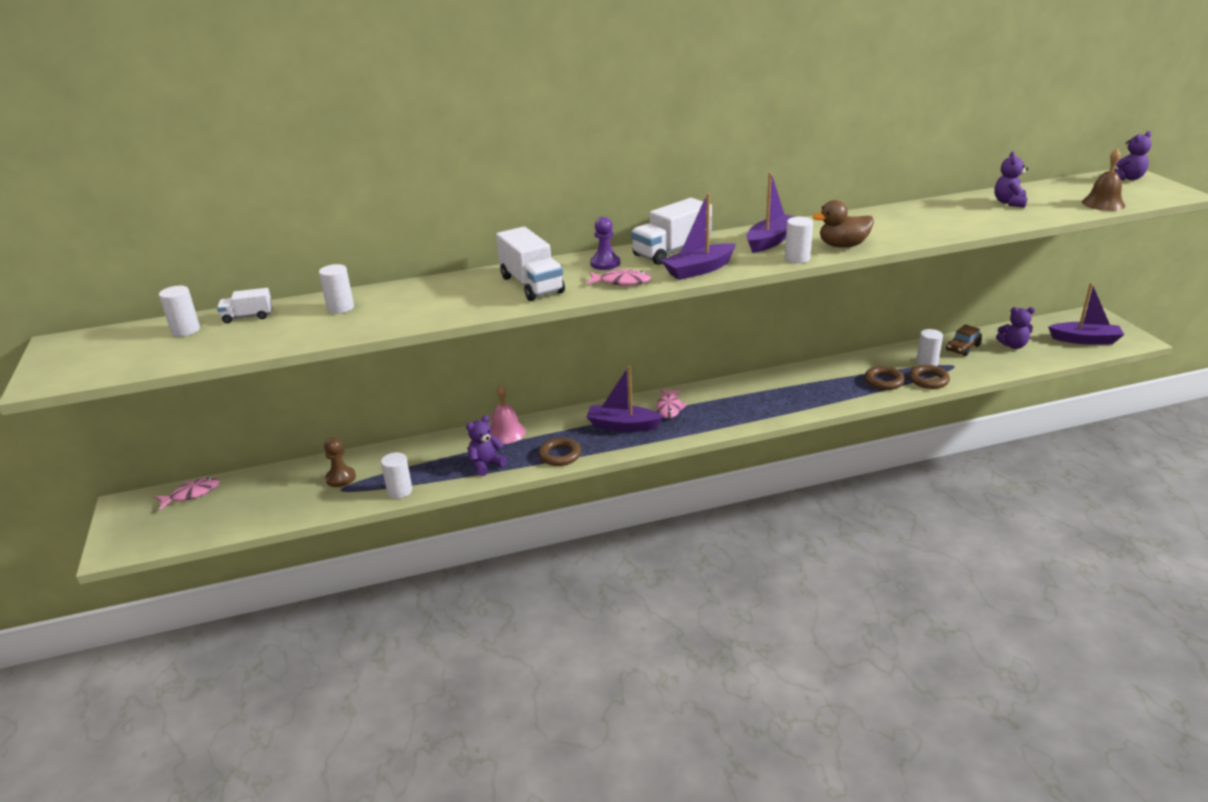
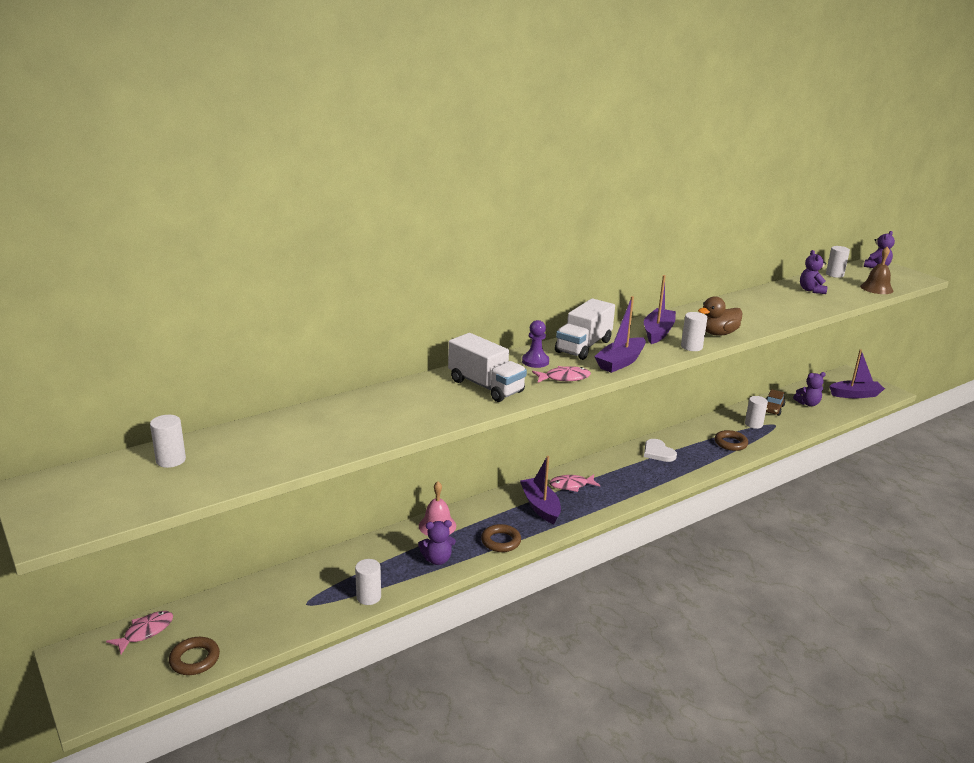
camera: 20 degrees left, 5 degrees down
white truck [217,288,273,323] -> none
white cylinder [319,264,354,314] -> white cylinder moved to [826,246,850,278]
brown pawn [324,437,356,487] -> none
purple teddy bear [466,415,507,476] -> purple teddy bear turned 135 degrees counterclockwise [418,520,456,565]
purple boat [587,366,664,432] -> purple boat turned 75 degrees clockwise [520,456,561,524]
pink fish [656,389,687,419] -> pink fish turned 90 degrees clockwise [549,475,600,492]
brown ring [909,365,950,389] -> brown ring moved to [169,637,220,675]
none -> white heart [644,439,677,462]

